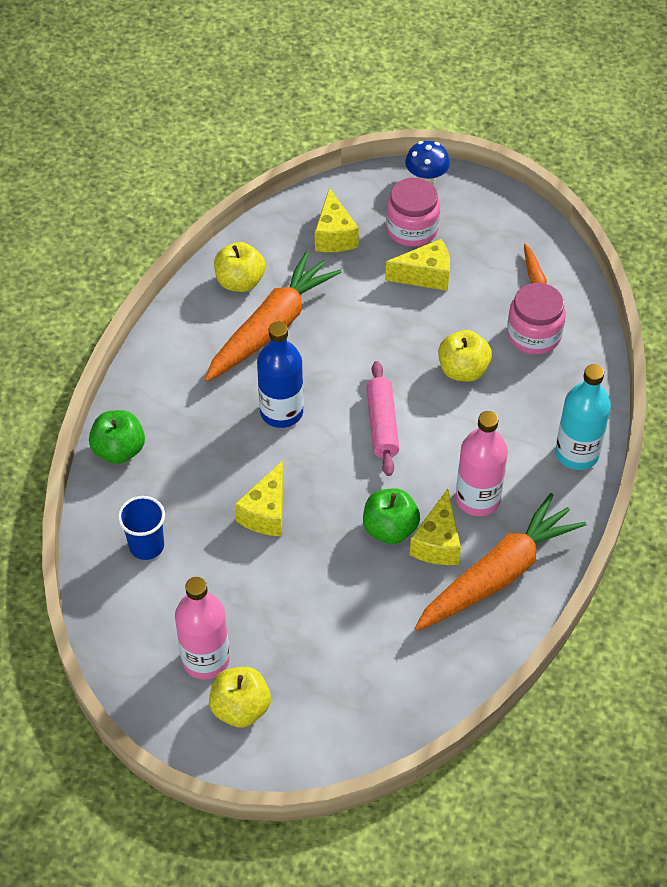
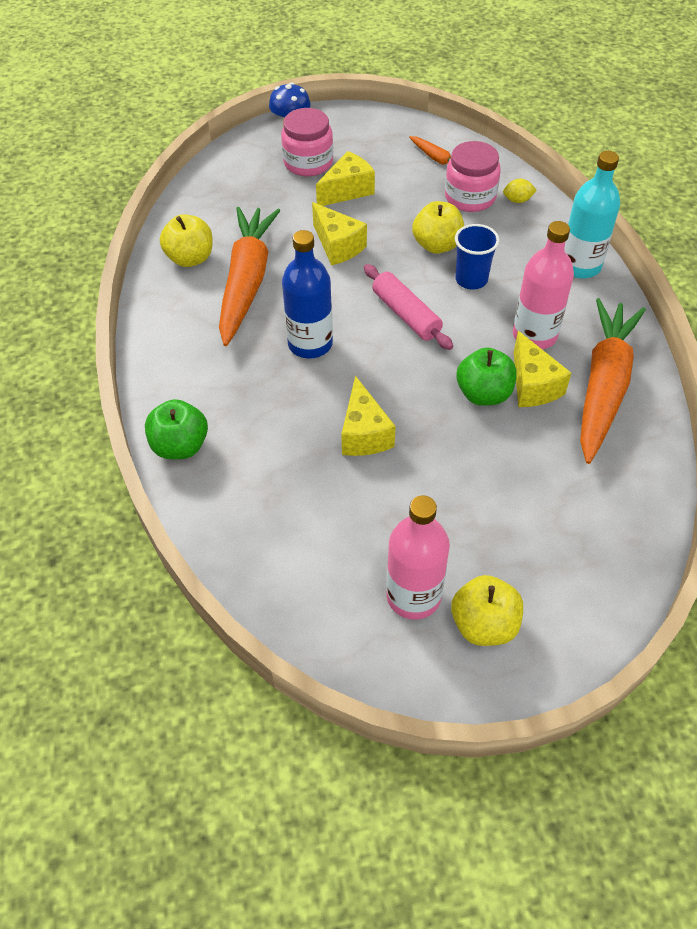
camera: 30 degrees left, 0 degrees up
blue cup [118,496,165,560] -> blue cup moved to [455,224,500,289]
yellow cheese [315,188,359,252] -> yellow cheese moved to [312,202,367,266]
none -> yellow lemon [503,179,537,203]

